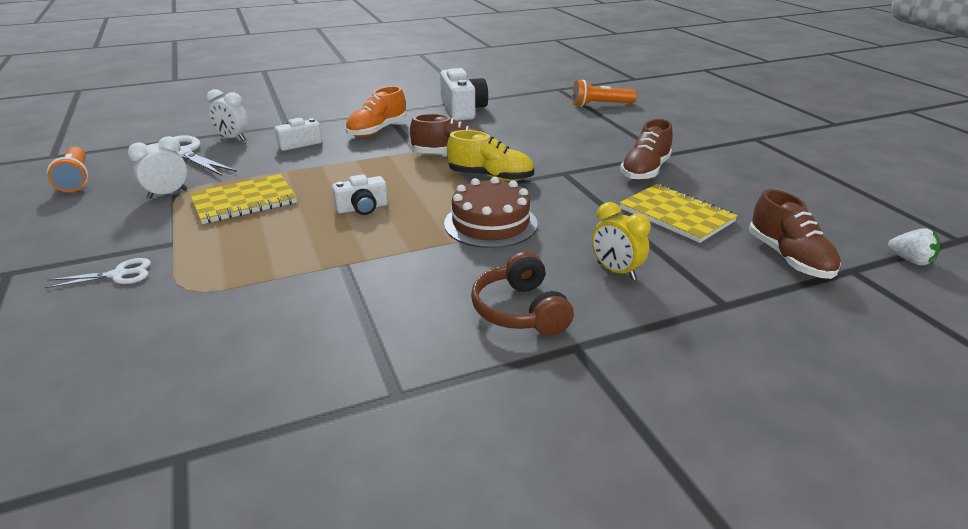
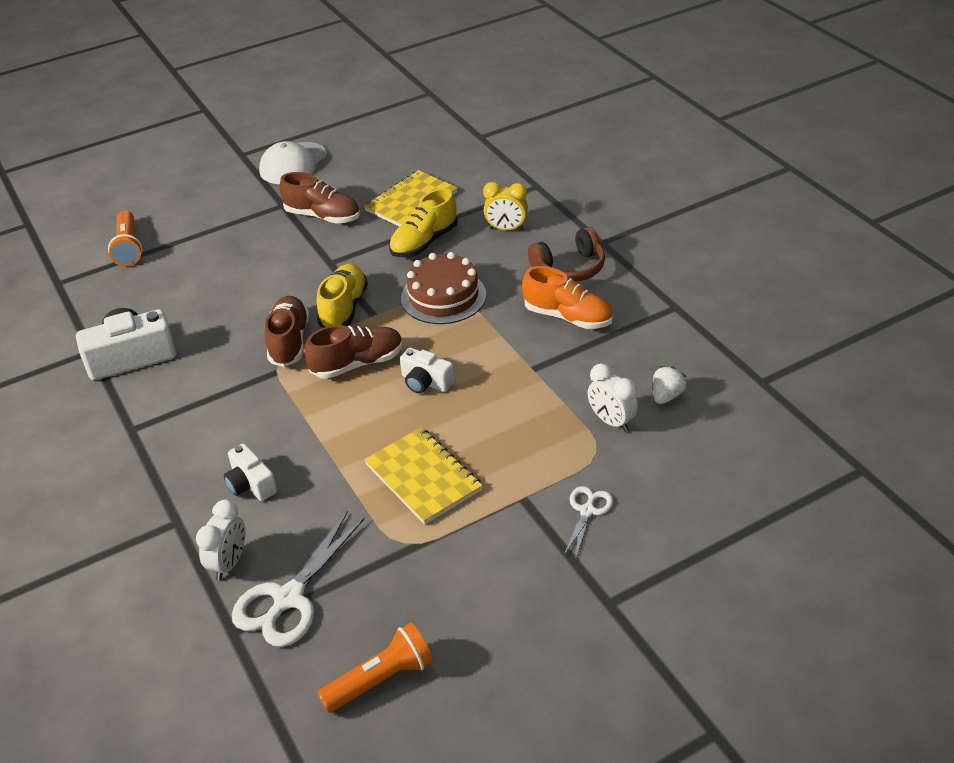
camera: 95 degrees left, 10 degrees up
white scissors [45,258,151,288] -> white scissors turned 45 degrees clockwise [563,486,613,560]
white clock [128,136,187,199] -> white clock moved to [588,363,638,432]
white camera [332,174,388,215] -> white camera turned 150 degrees clockwise [400,348,455,393]
orange shoe [345,86,407,137] -> orange shoe moved to [522,266,613,329]
yellow clock [592,202,651,280] -> yellow clock turned 60 degrees clockwise [483,182,528,231]
brown shoe [749,189,841,279] -> brown shoe moved to [305,325,403,379]
white strawberry [888,228,940,266] -> white strawberry moved to [653,366,686,404]
none -> white cap [259,141,327,184]
none -> yellow shoe [389,188,458,257]

